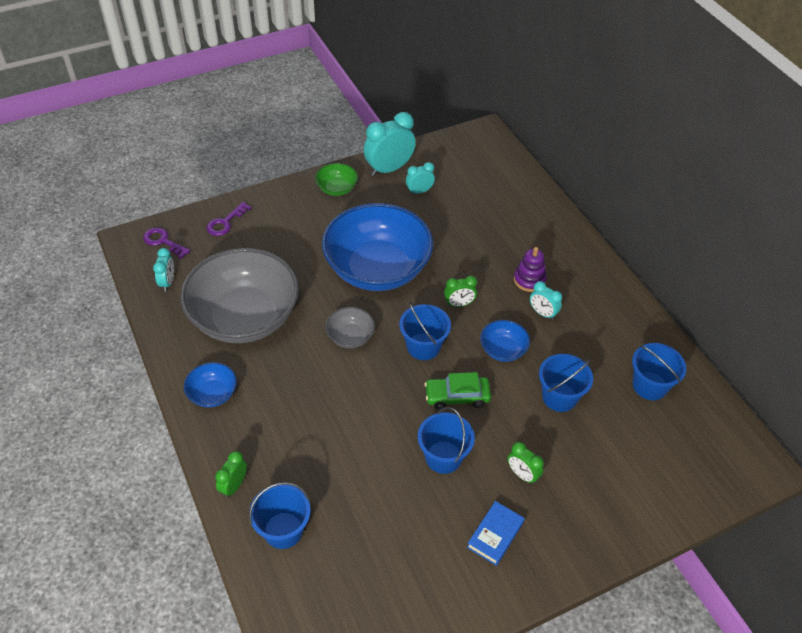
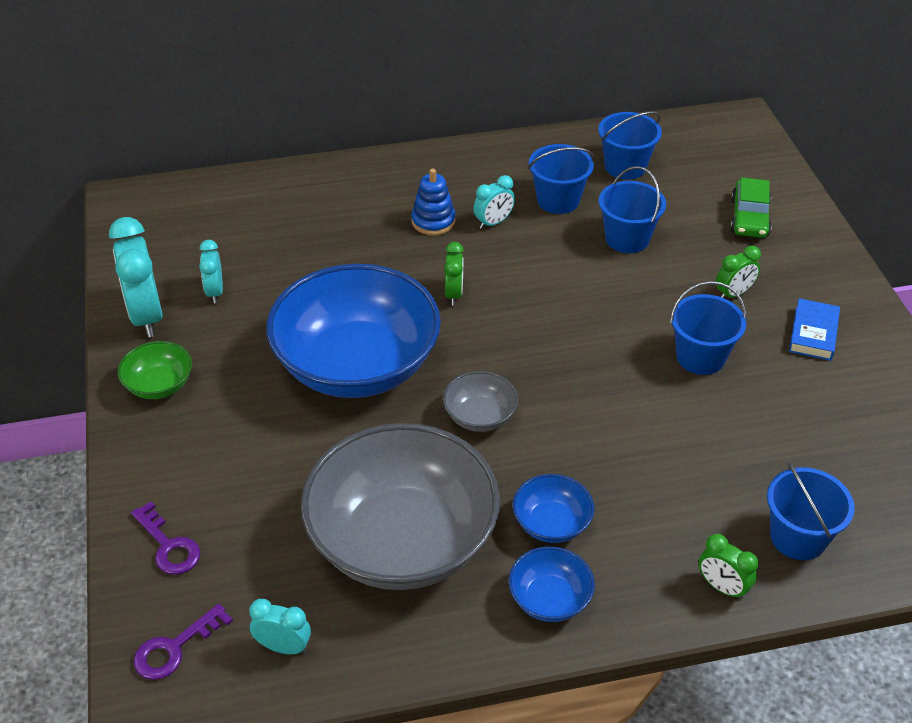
camera: 75 degrees left, 5 degrees down
blue bucket [399,302,451,360] -> blue bucket moved to [528,144,594,214]
green car [424,372,491,409] -> green car moved to [730,178,772,238]
blue book [467,501,525,566] -> blue book turned 60 degrees clockwise [789,298,840,361]
blue bowl [480,320,530,362] -> blue bowl moved to [513,474,594,543]
purple stacking toy [514,247,547,292] -> blue stacking toy [411,169,456,235]

